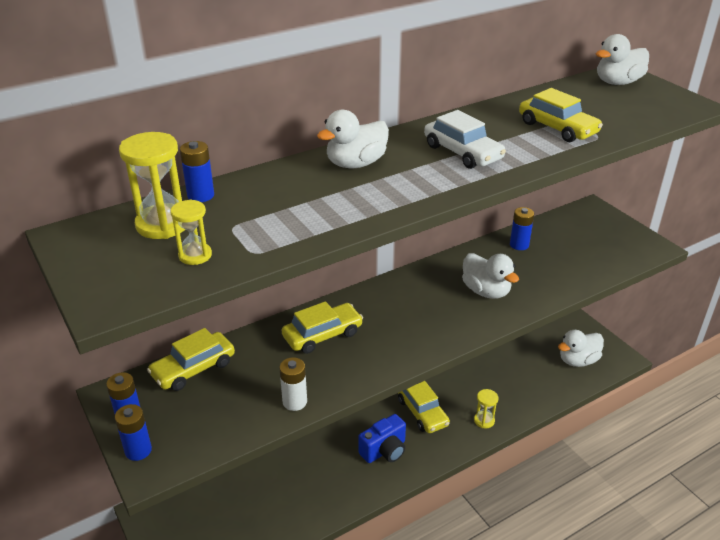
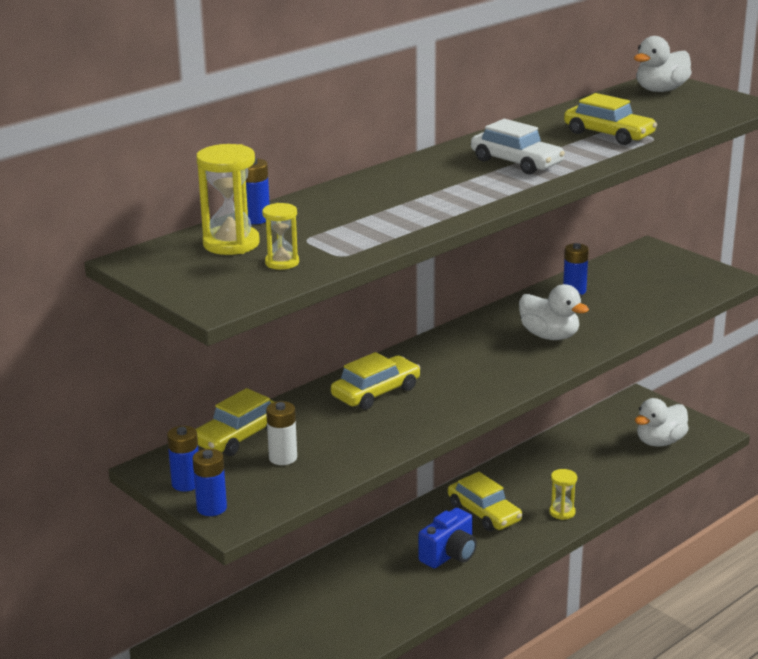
camera: 10 degrees left, 10 degrees down
white battery [279,357,307,411] -> white battery moved to [266,401,297,465]
white duck [317,110,389,168] -> none

